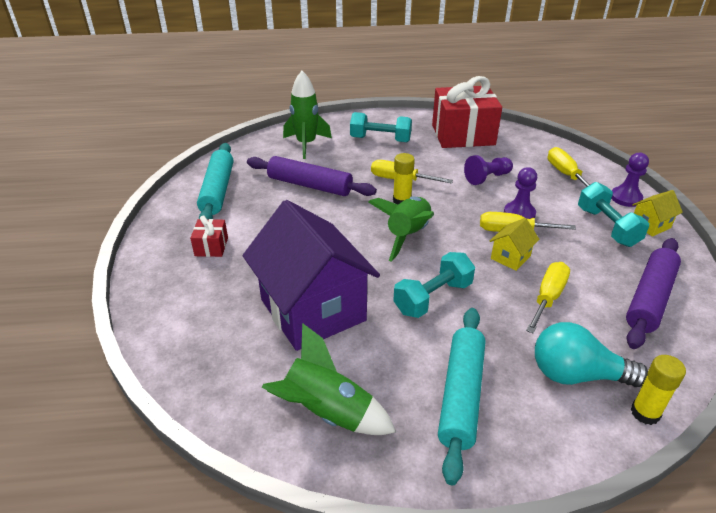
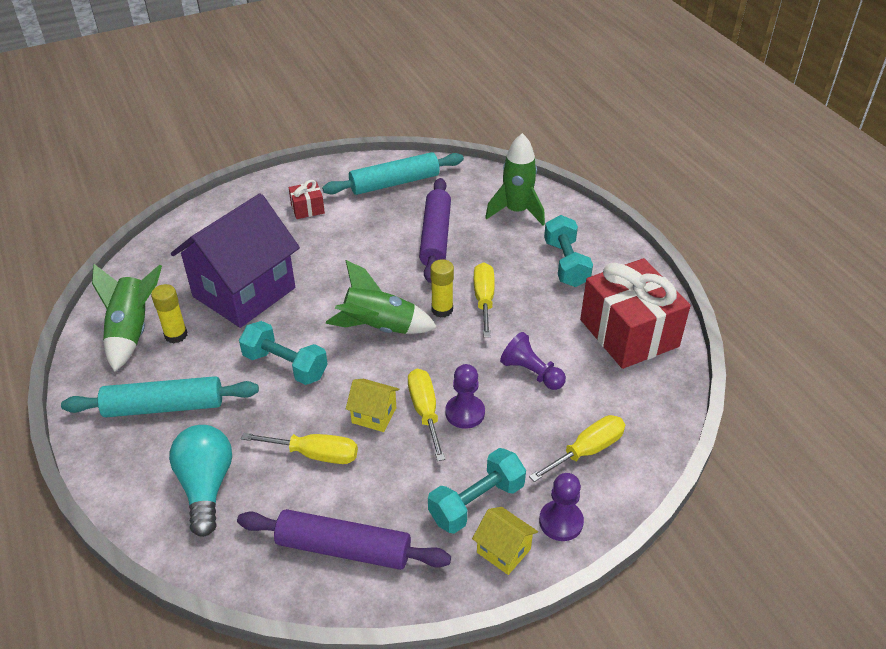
camera: 70 degrees right, 5 degrees up
yellow glue stick [631,355,686,425] -> yellow glue stick moved to [151,284,187,343]

